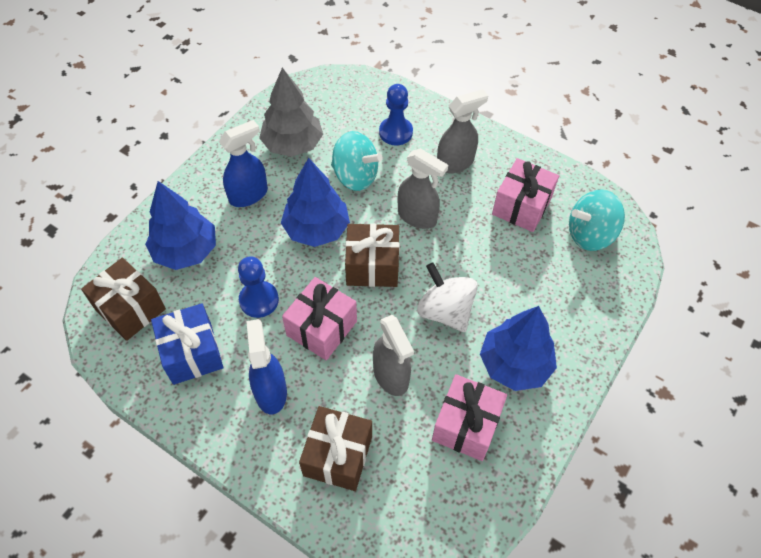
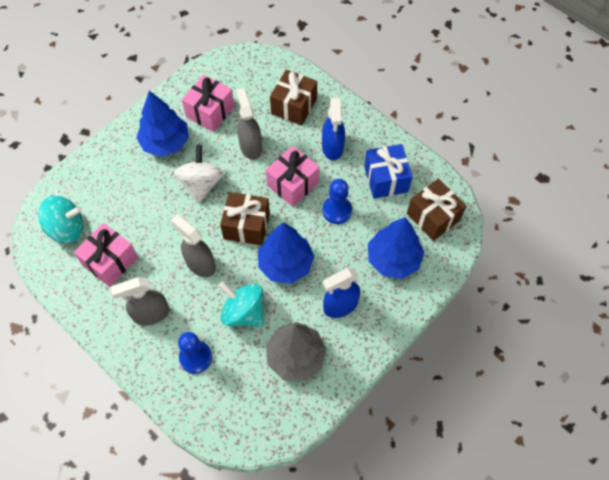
camera: 170 degrees left, 5 degrees up
white spinning top [417,263,478,332] -> white spinning top turned 150 degrees counterclockwise [174,145,224,203]

